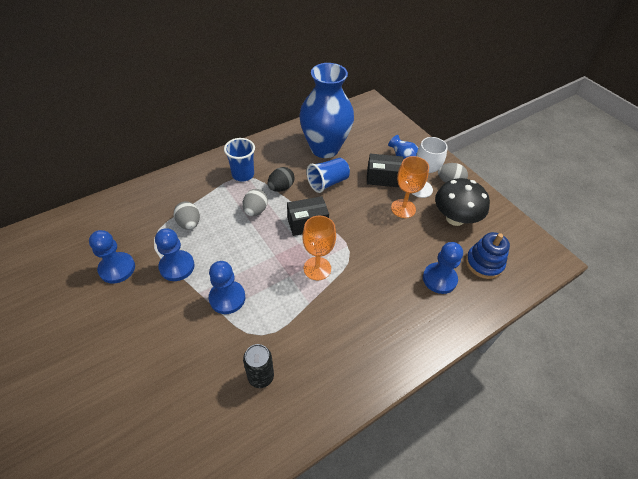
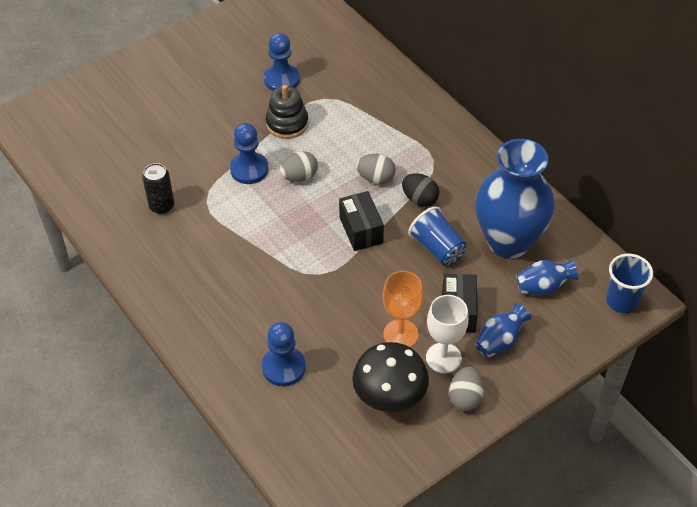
camera: 90 degrees right, 0 degrees up
blue pawn [155,228,195,281] -> black stacking toy [266,85,308,139]
grey egg [174,201,200,230] -> grey egg moved to [280,151,318,182]
blue cup [224,138,255,181] -> blue cup moved to [606,254,653,313]
orange goblet [302,216,336,280] -> none
blue stacking toy [466,232,510,279] -> none
none -> blue vase [516,259,578,295]

